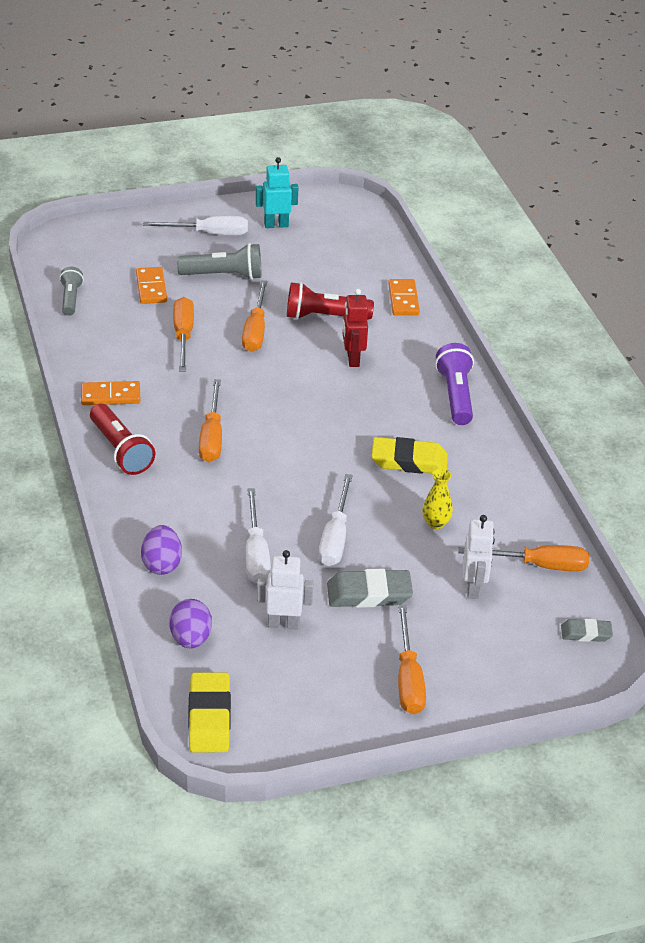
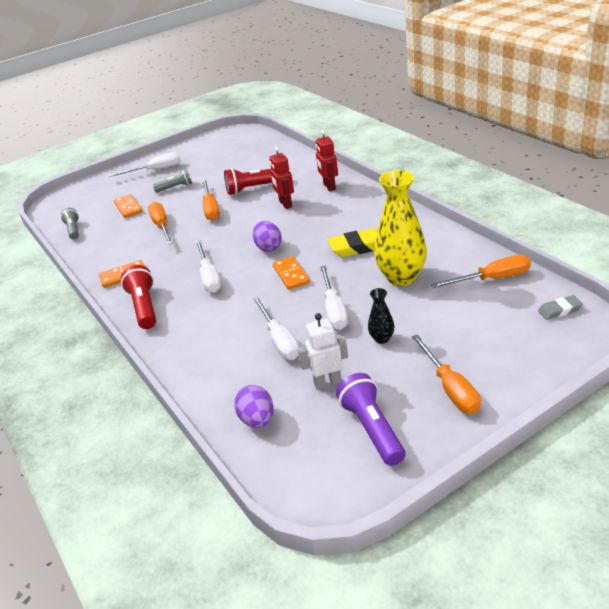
camera: 10 degrees left, 5 degrees down
red flashlight [90,404,155,475] -> red flashlight turned 150 degrees counterclockwise [121,265,156,329]
purple egg [141,525,182,575] -> purple egg moved to [253,221,282,252]
grey flashlight [177,243,261,280] -> grey flashlight [153,169,192,193], size x0.65
yellow eraser [188,672,231,752] -> none
orange screwdriver [199,379,222,462] -> white screwdriver [195,240,221,293]
turquoise robot [256,157,298,228] -> none
grey eraser [327,569,413,608] -> black vase [368,288,394,344]
orange domino [388,279,420,315] -> orange domino moved to [273,256,310,290]
yellow vase [422,468,453,529] -> yellow vase [374,170,427,286], size x2.16
purple flashlight [435,343,474,425] -> purple flashlight moved to [336,373,406,466]
white robot [463,515,495,599] -> none
none -> red robot [316,130,338,191]

